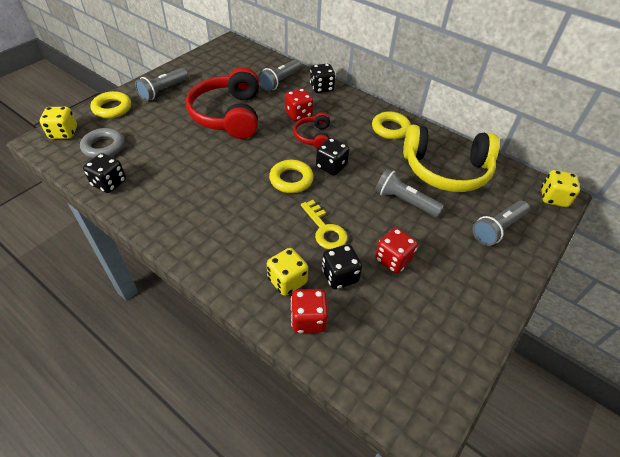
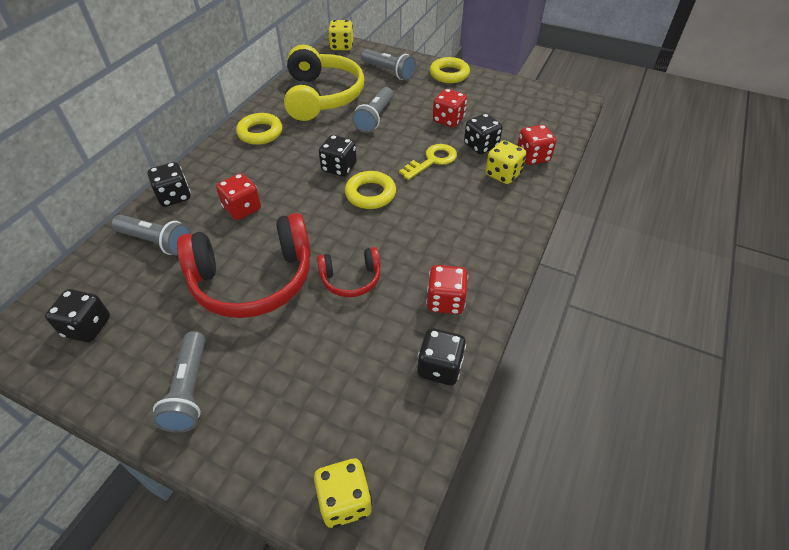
camera: 100 degrees left, 0 degrees up
grey ring [80,128,125,158] -> none
yellow ring [90,91,131,118] -> yellow ring moved to [430,57,470,83]
grey flashlight [135,68,188,101] -> grey flashlight turned 60 degrees clockwise [152,331,205,433]
red headphones [293,112,330,149] -> red headphones moved to [317,247,381,297]
none -> black dice [45,289,110,342]
none -> red dice [426,265,468,314]

